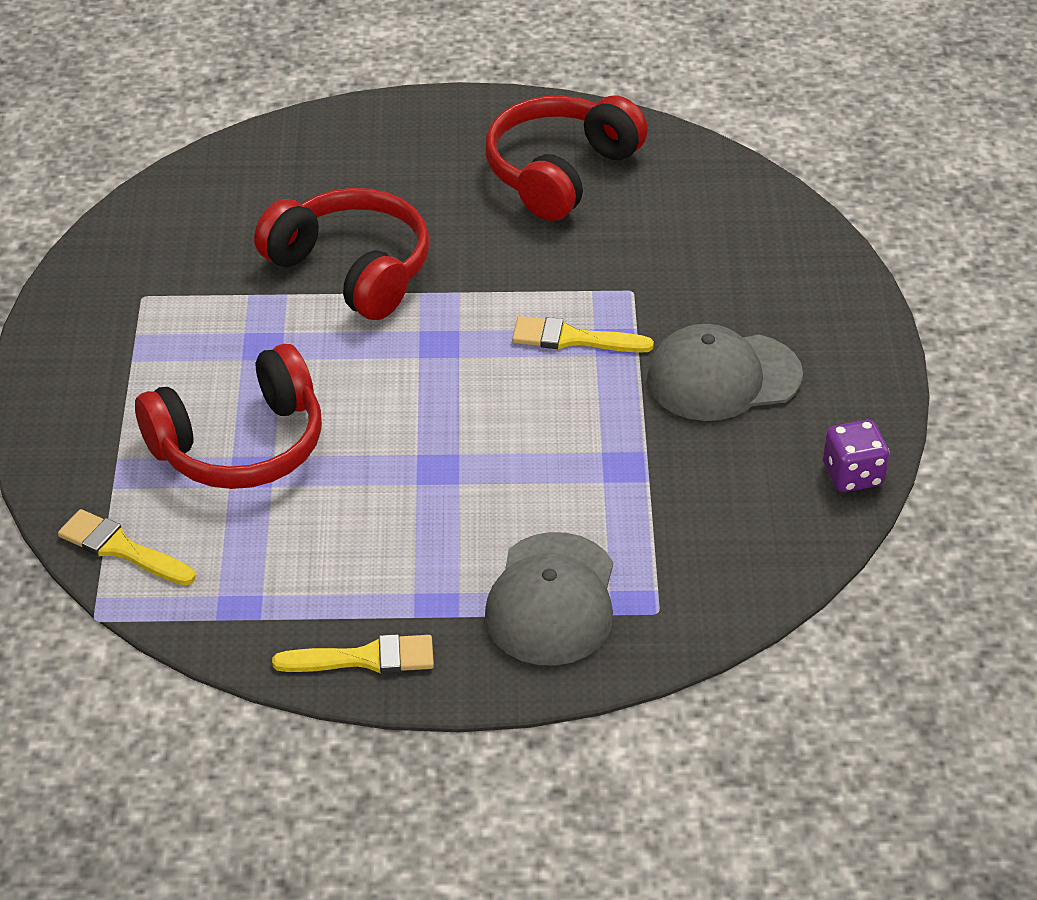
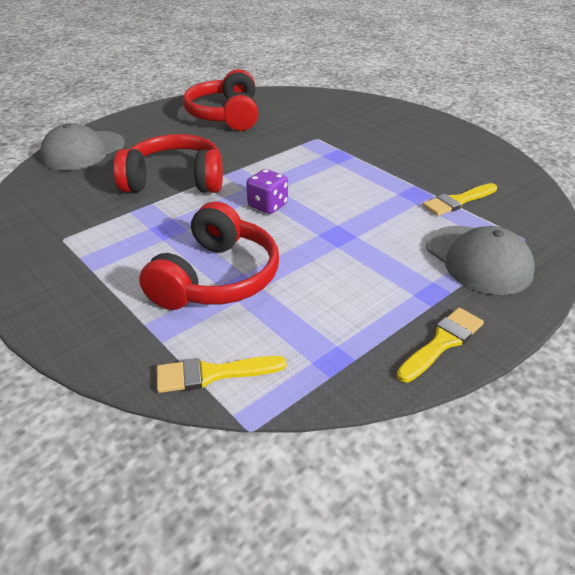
camera: 40 degrees left, 5 degrees down
yellow brush [512,316,654,353] -> yellow brush moved to [423,183,497,216]
grey cap [647,324,803,421] -> grey cap moved to [40,123,125,170]
purple dice [823,420,889,492] -> purple dice moved to [246,169,288,214]

